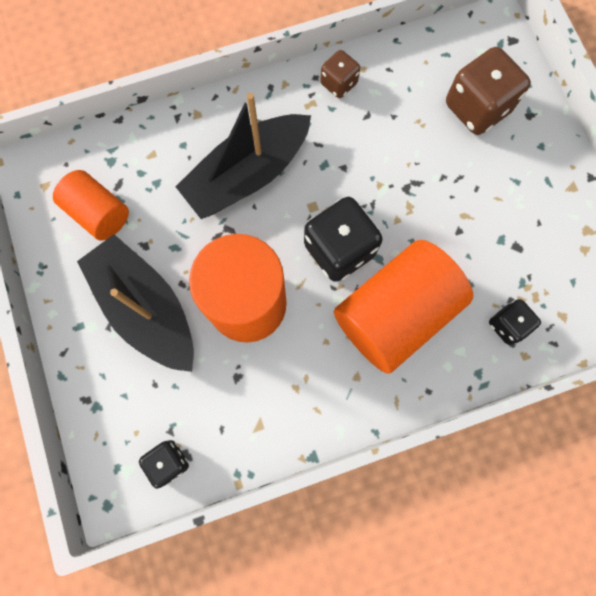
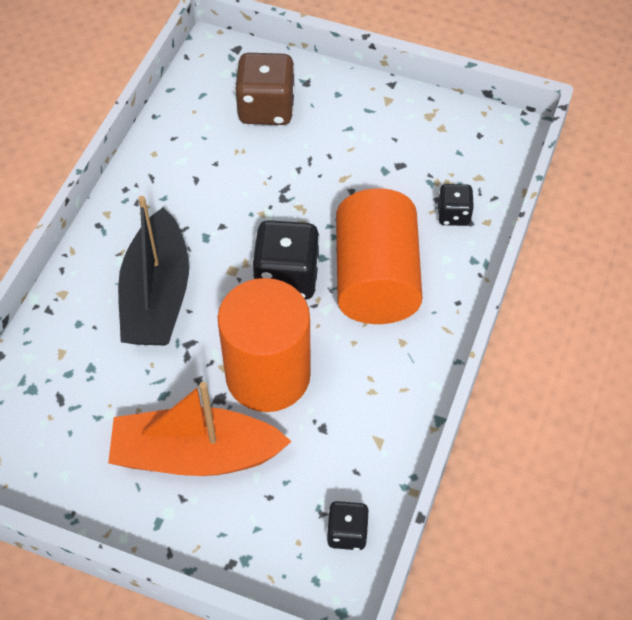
camera: 50 degrees left, 20 degrees down
orange cylinder [53,170,129,241] -> none
black boat [77,234,194,372] -> orange boat [108,382,292,476]
brown dice [320,50,360,98] -> none

